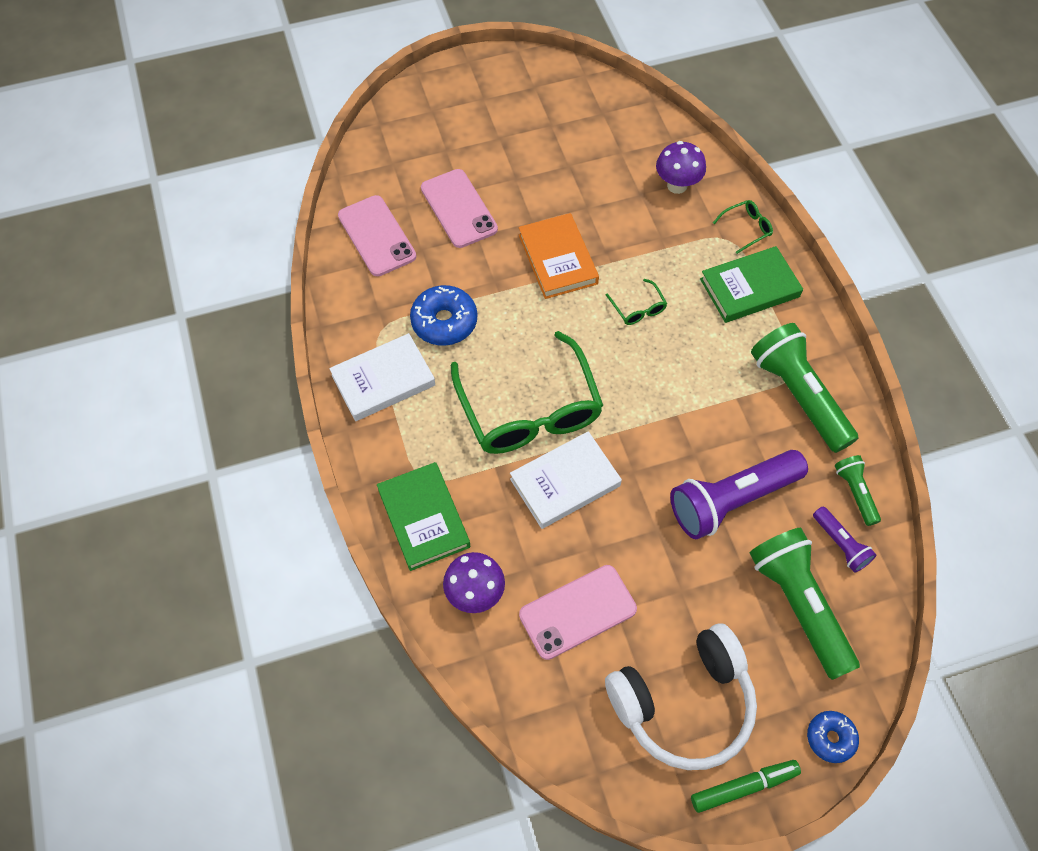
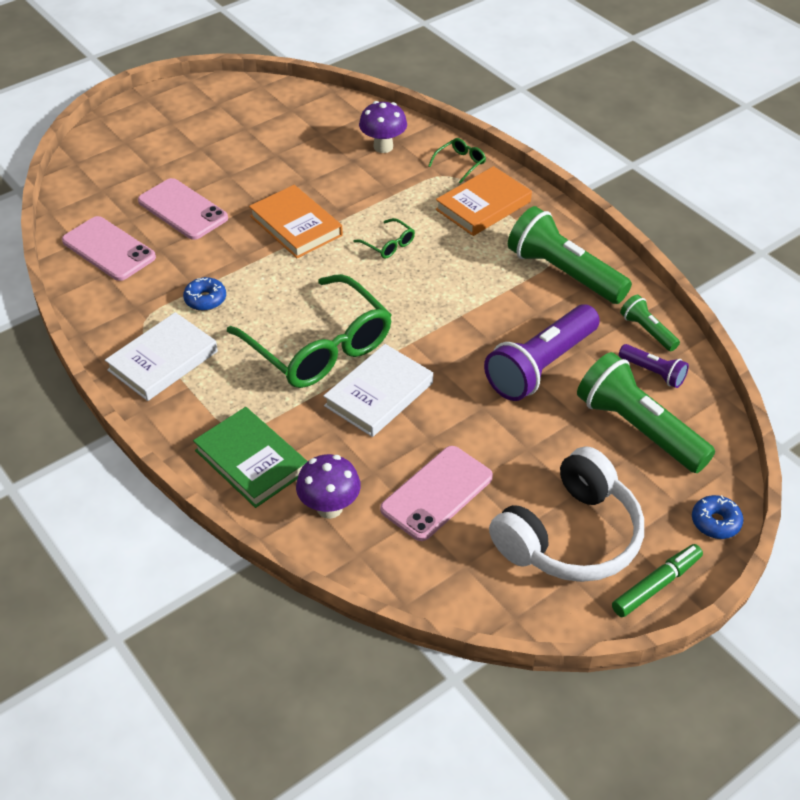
camera: 20 degrees left, 15 degrees down
blue donut [410,285,477,346] -> blue donut [183,277,226,311], size x0.62
green book [700,246,803,323] -> orange book [435,166,532,236]

